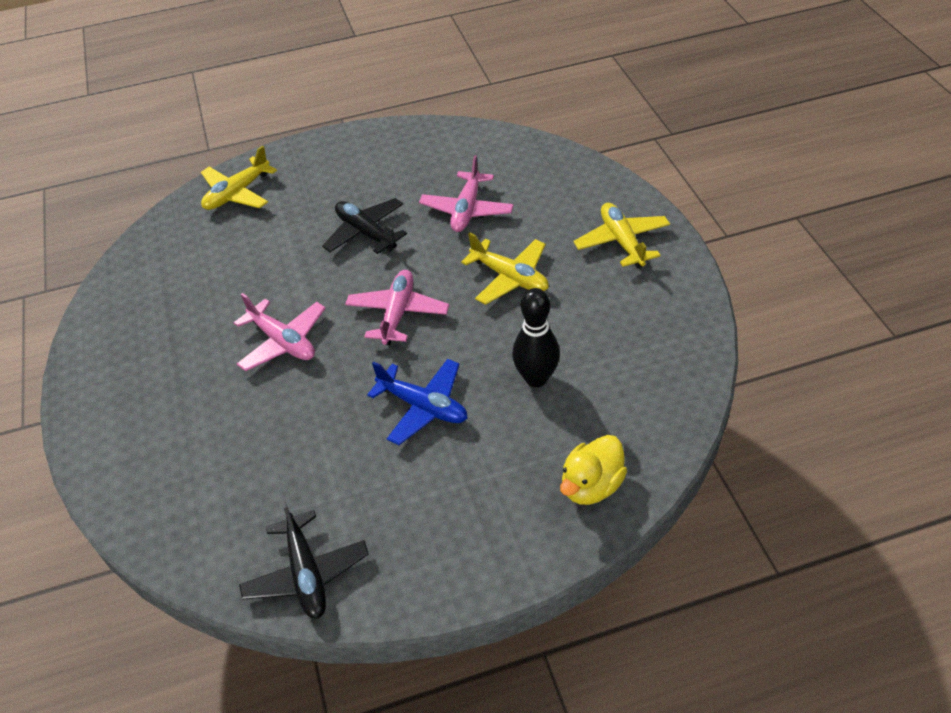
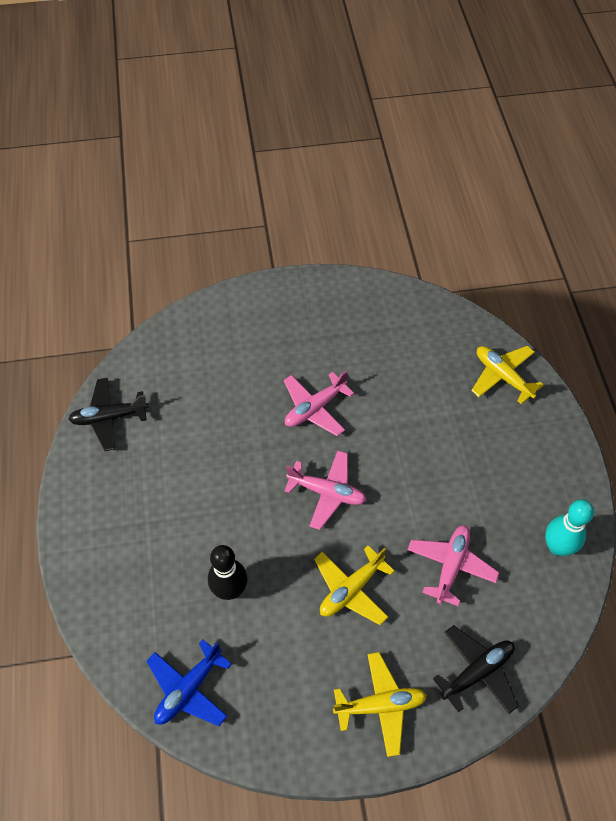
camera: 95 degrees right, 10 degrees up
black plane [322,198,407,254] -> black plane moved to [433,625,519,714]
blue plane [367,359,467,445] -> blue plane moved to [146,640,232,726]
pink plane [419,155,514,232] -> pink plane turned 90 degrees clockwise [408,525,499,606]
yellow duck [560,435,627,505] -> none
none -> turquoise bowling pin [545,499,594,556]

